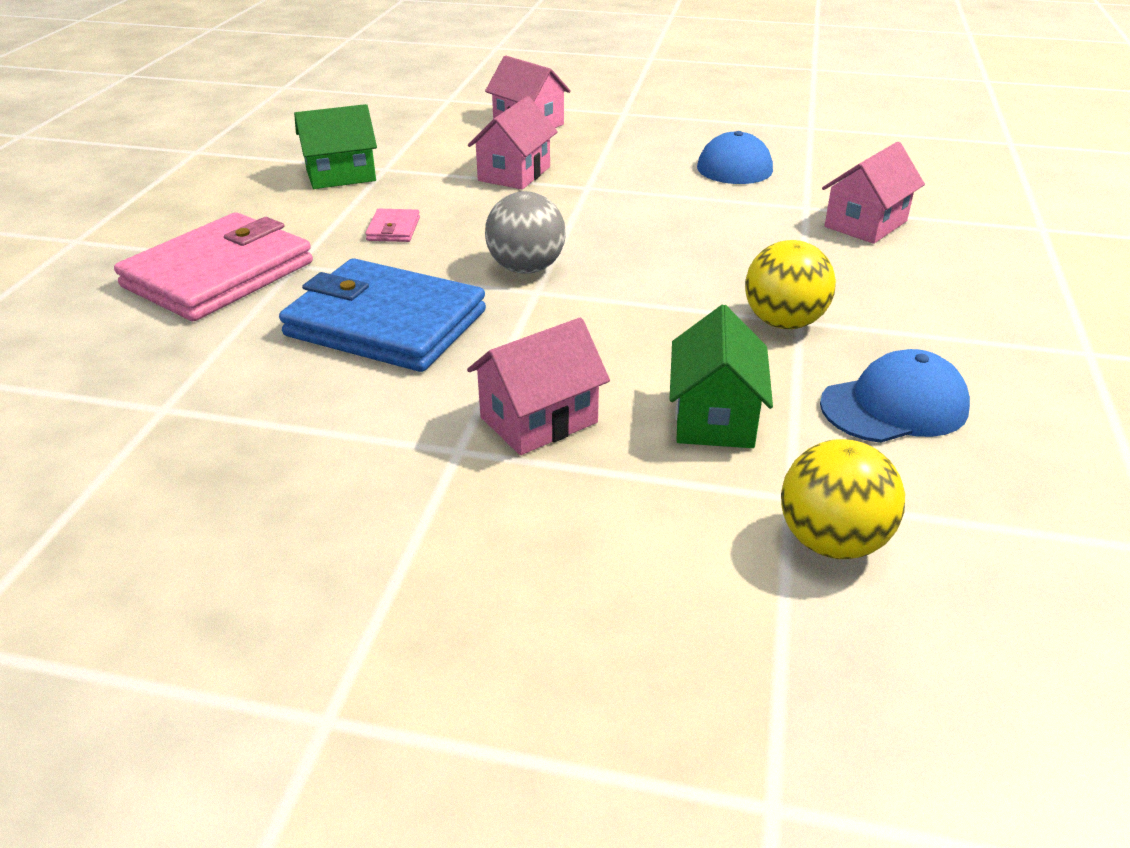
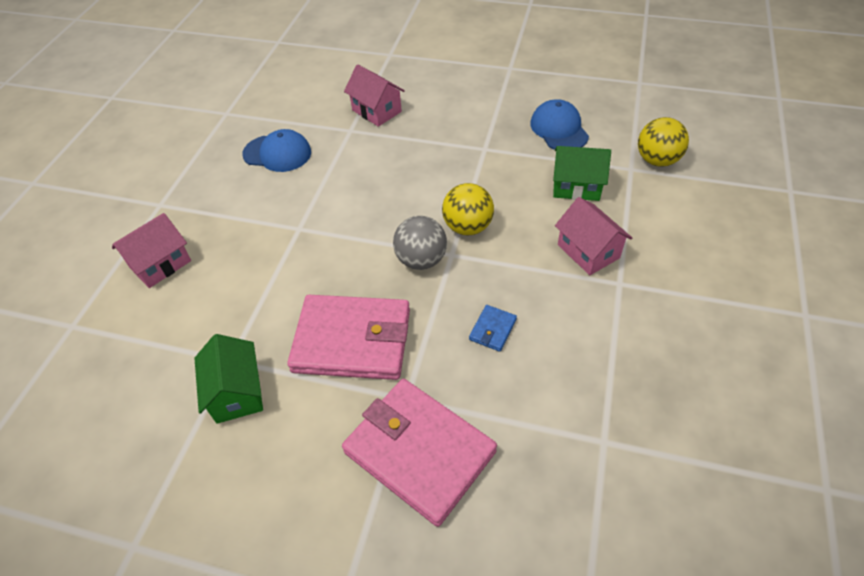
camera: 85 degrees left, 15 degrees up
blue wallet [279,258,486,372] -> blue wallet [469,305,517,352], size x0.40
pink wallet [365,209,420,242] -> pink wallet [287,295,410,380], size x2.48
pink house [468,96,558,189] -> none
yellow ball [745,240,836,329] -> yellow ball moved to [442,183,494,235]

